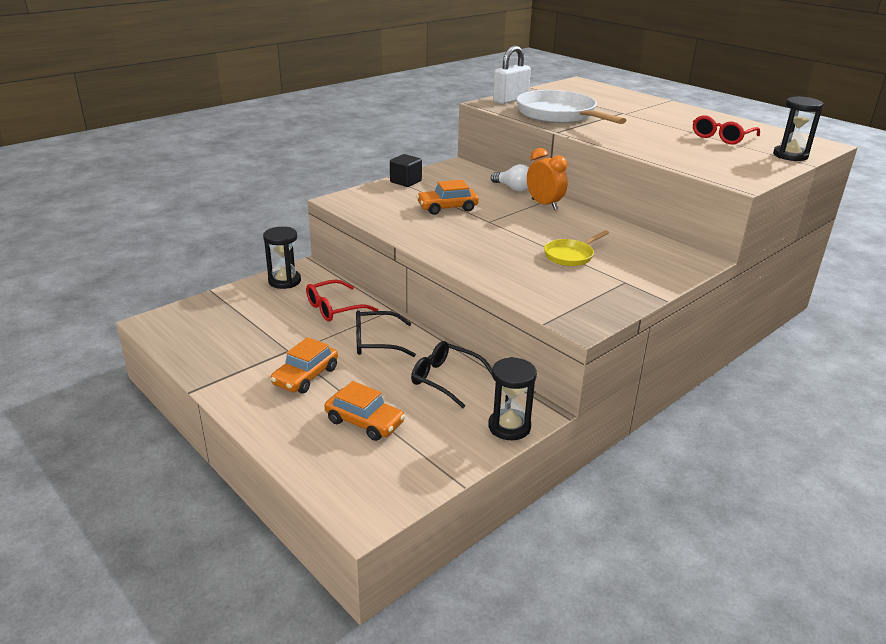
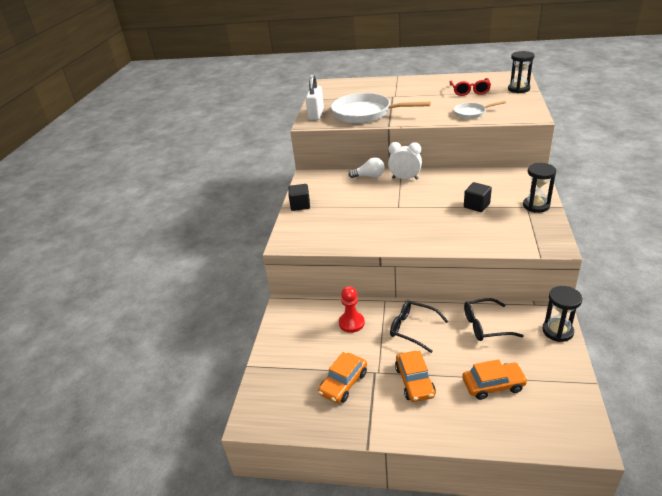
camera: 35 degrees left, 5 degrees up
black hourglass [263,227,301,289] -> black hourglass moved to [523,163,556,213]
red glasses [306,280,378,322] -> red pawn [339,286,365,333]
black glasses [356,310,416,357] -> black glasses turned 75 degrees clockwise [390,300,448,353]
orange car [417,180,479,215] -> orange car moved to [318,352,367,403]
orange clock [527,148,568,210] -> white clock [388,142,422,180]
yellow pan [544,230,609,266] -> black cube [464,182,492,212]
none -> white pan [454,101,506,119]

